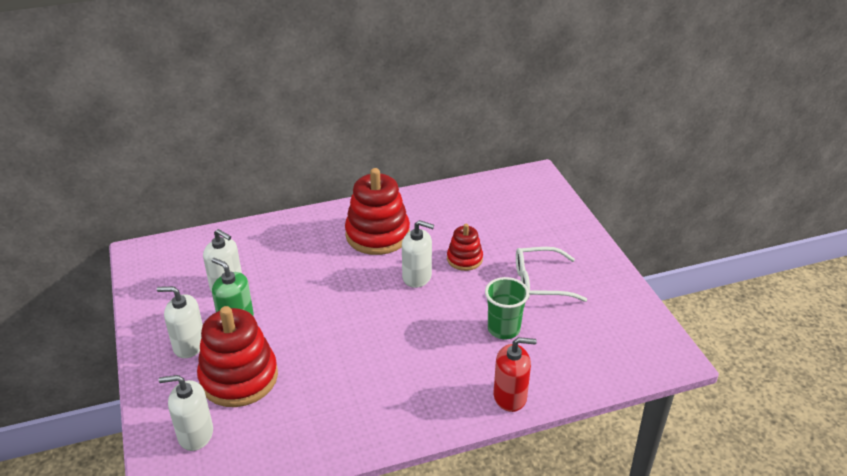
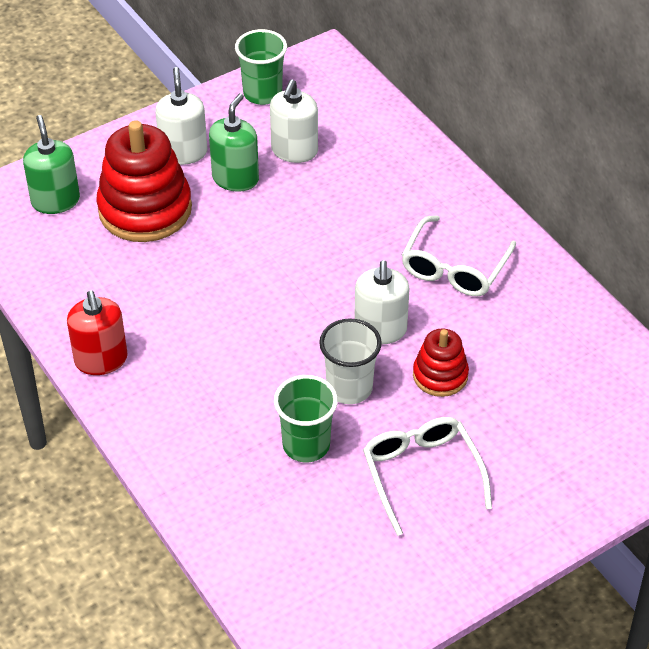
camera: 75 degrees right, 10 degrees up
white soap dispenser [159,375,213,451] -> green soap dispenser [23,115,80,214]
red stacking toy [345,168,410,255] -> white glasses [402,215,516,296]
red soap dispenser [494,337,537,412] -> red soap dispenser moved to [67,291,128,375]
none -> green cup [235,29,287,105]
none -> white cup [319,318,382,404]

